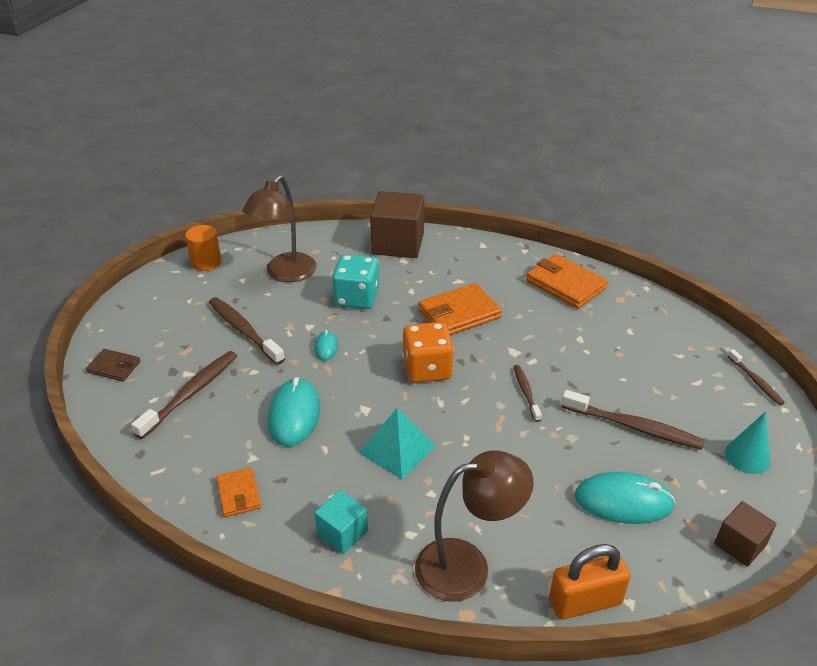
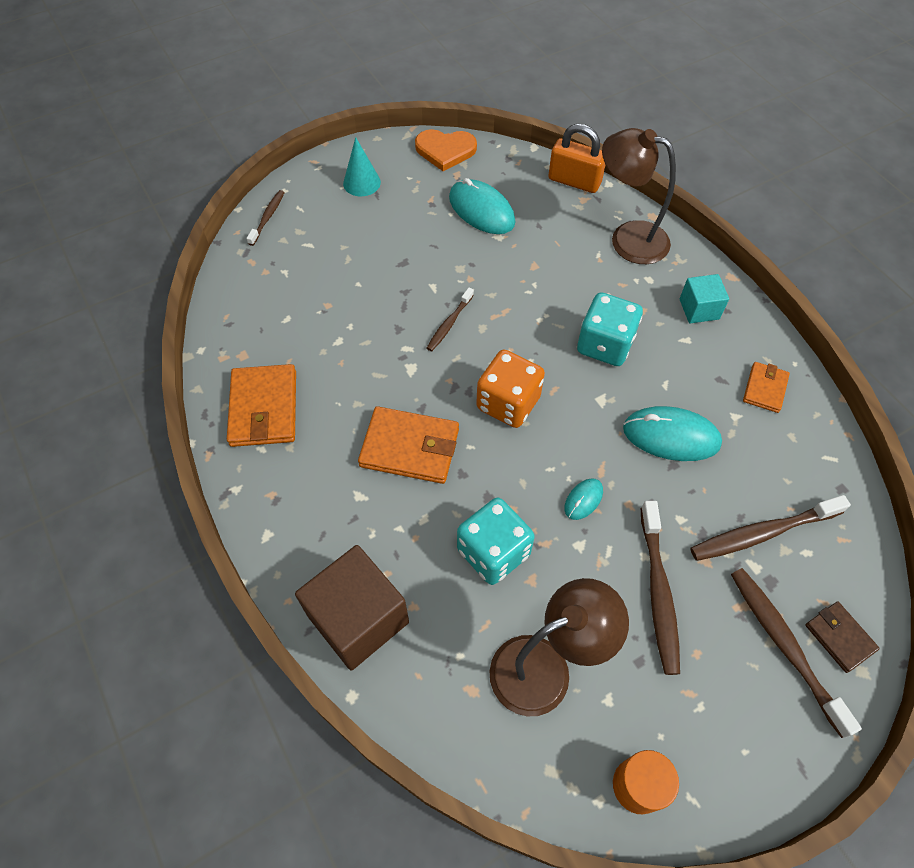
camera: 140 degrees left, 20 degrees up
turquoise mouse [268,377,320,447] -> turquoise mouse turned 60 degrees clockwise [623,406,722,461]
turquoise pyramid [359,408,436,480] -> turquoise dice [577,292,643,366]
brown toothbrush [561,390,705,450] -> brown toothbrush moved to [731,568,862,738]
brown cube [714,501,777,567] -> orange heart [415,129,477,171]

